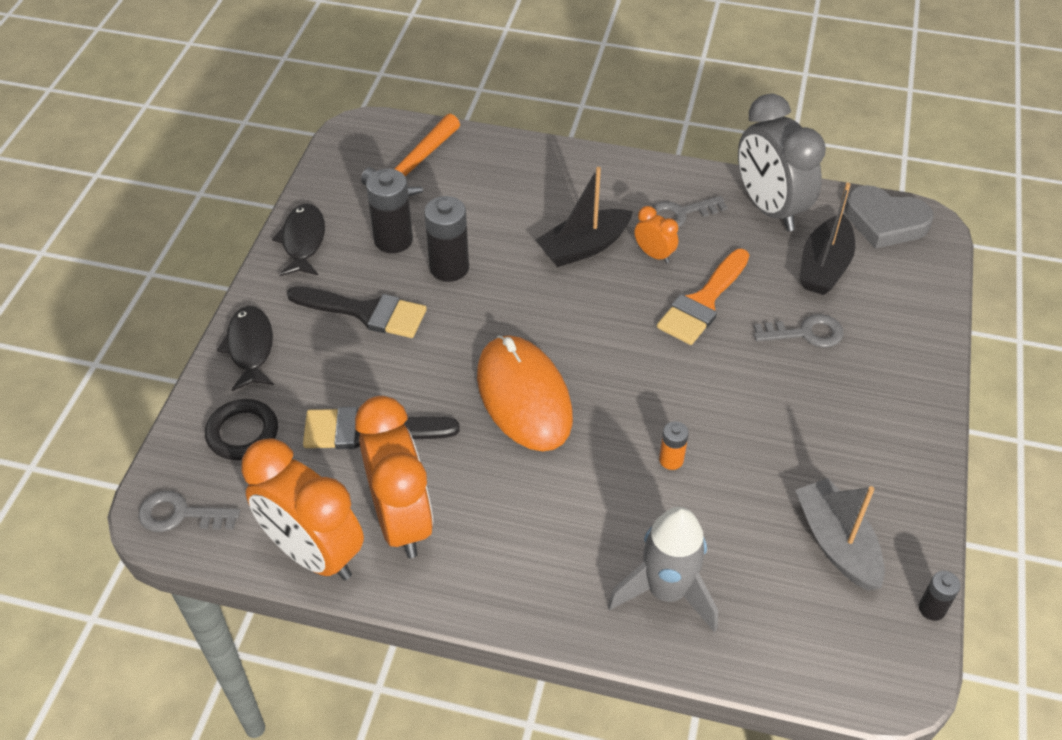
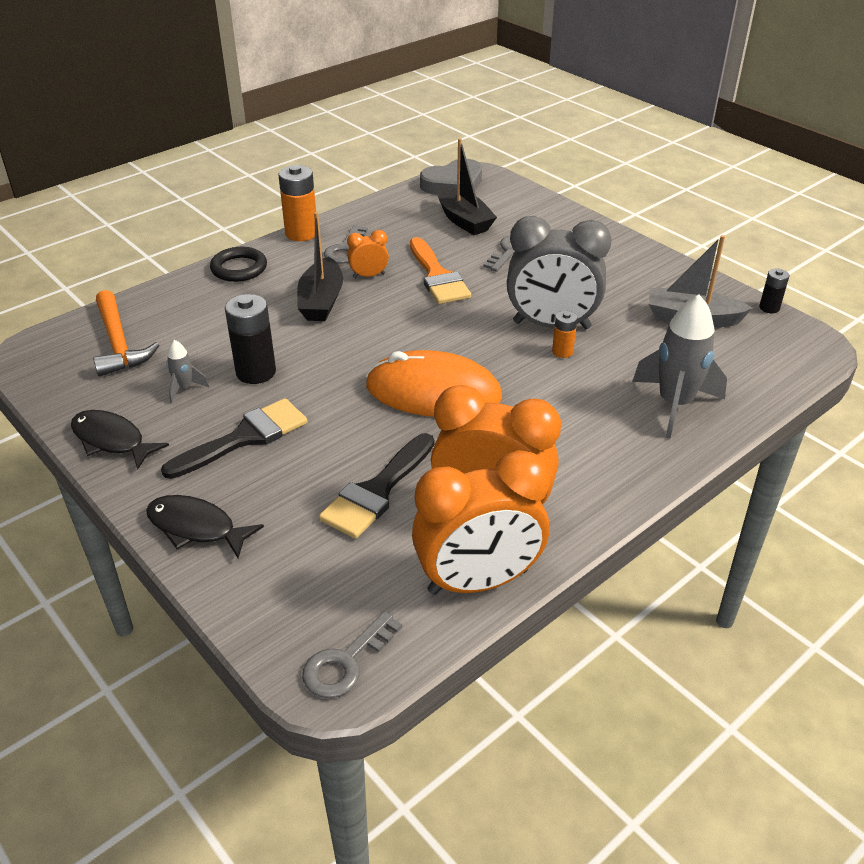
camera: 55 degrees left, 10 degrees down
black ring [205,399,278,460] -> black ring moved to [210,247,267,282]
black battery [366,169,413,253] -> grey rocket [167,340,209,403]
grey clock [738,94,826,231] -> grey clock moved to [507,216,612,329]
none -> orange battery [278,165,316,241]

